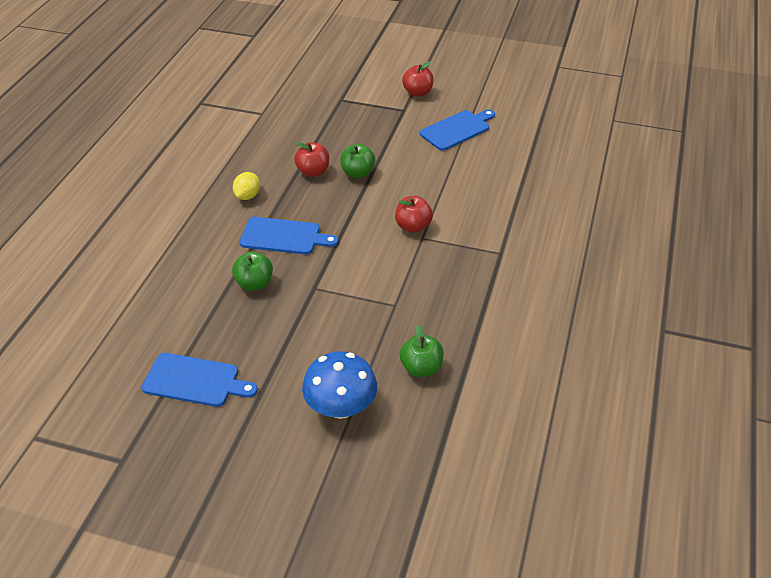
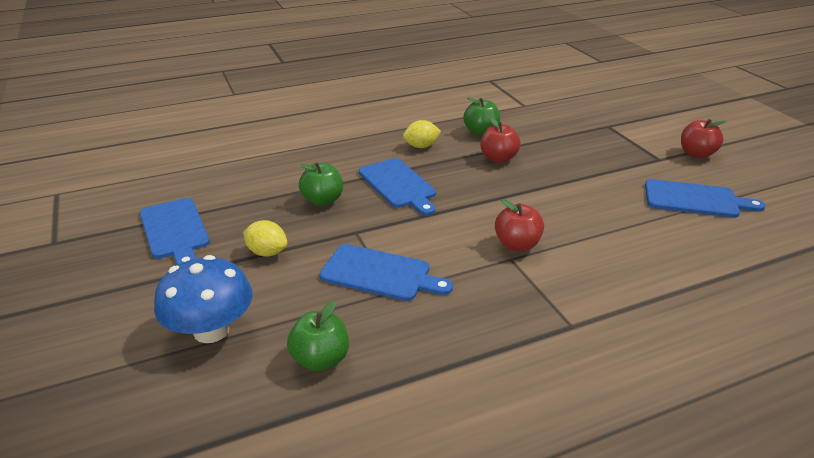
camera: 50 degrees right, 10 degrees down
green apple [340,144,375,178] -> green apple moved to [463,97,500,136]
none -> yellow lemon [243,220,288,257]
none -> blue cutting board [319,244,453,301]

